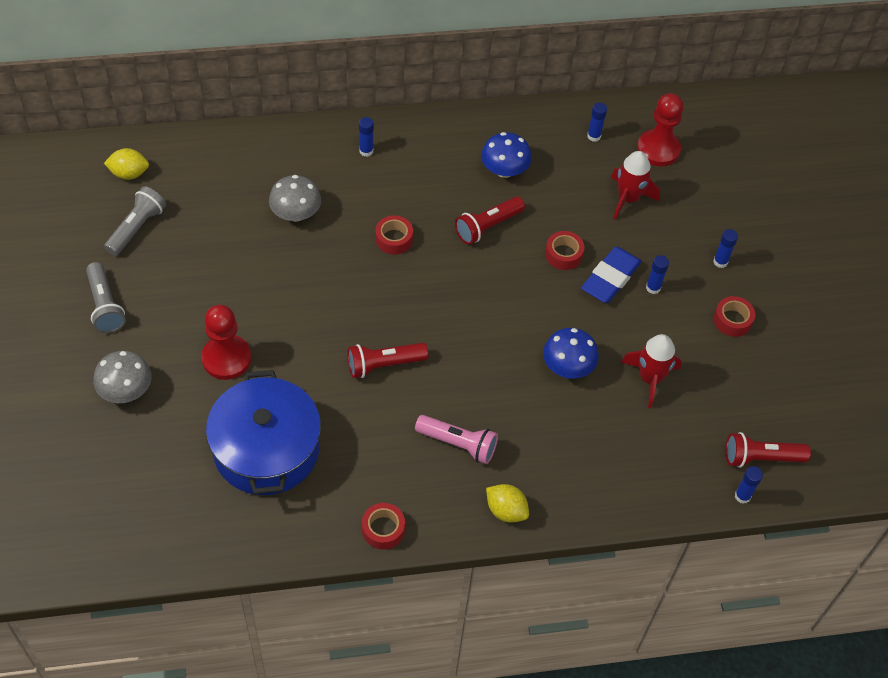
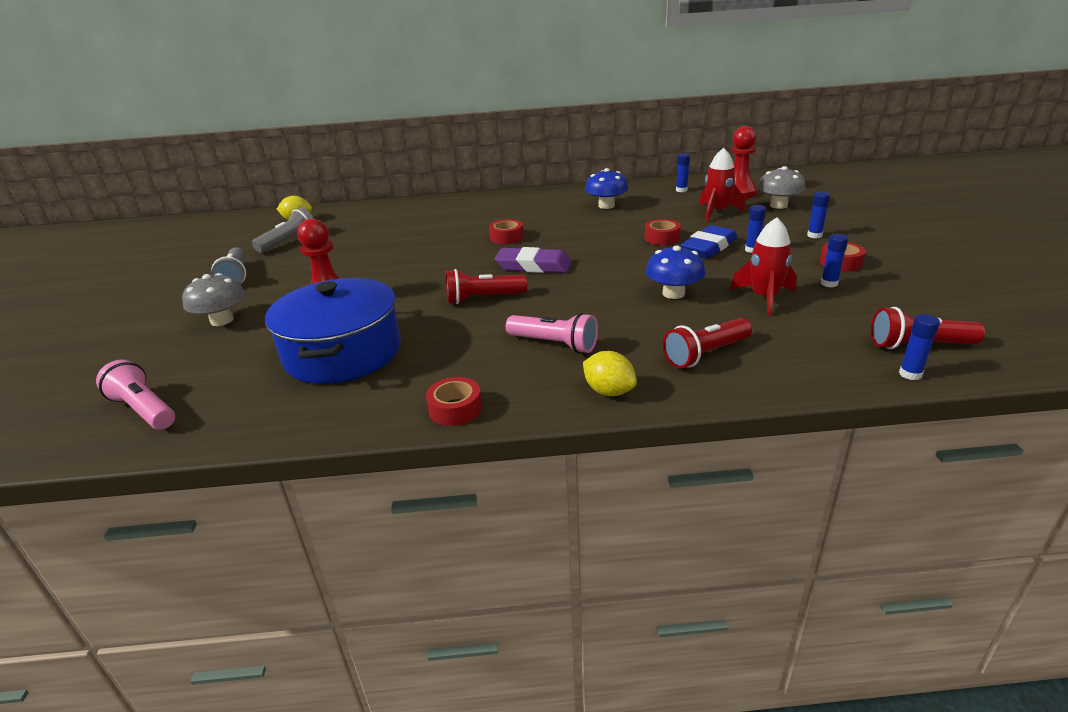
camera: 10 degrees right, 25 degrees down
grey mushroom [269,175,321,222] -> grey mushroom moved to [758,166,806,209]
blue glue stick [359,117,374,157] -> blue glue stick moved to [821,234,848,287]
red flashlight [455,197,525,244] -> red flashlight moved to [663,318,752,368]
none -> pink flashlight [96,360,175,430]
none -> purple eraser [495,247,572,273]

